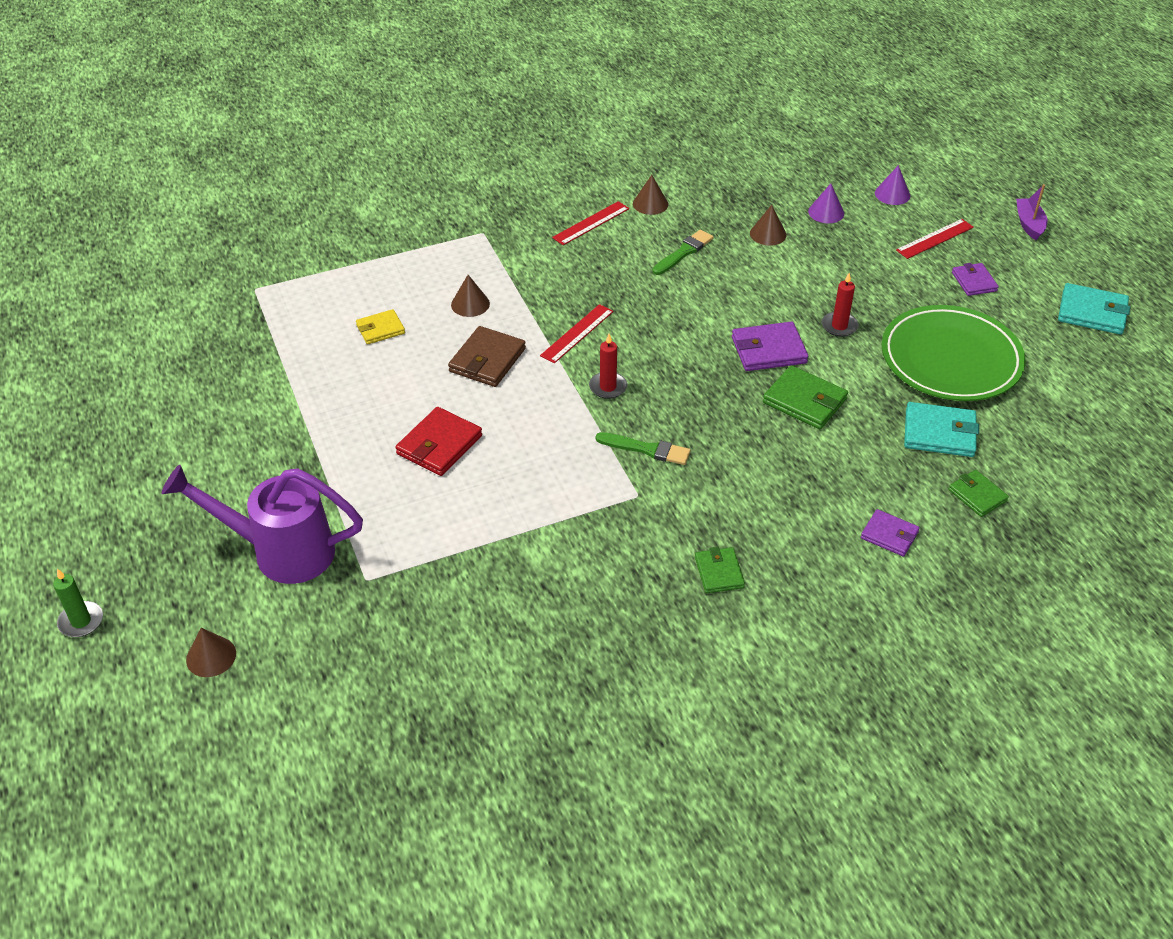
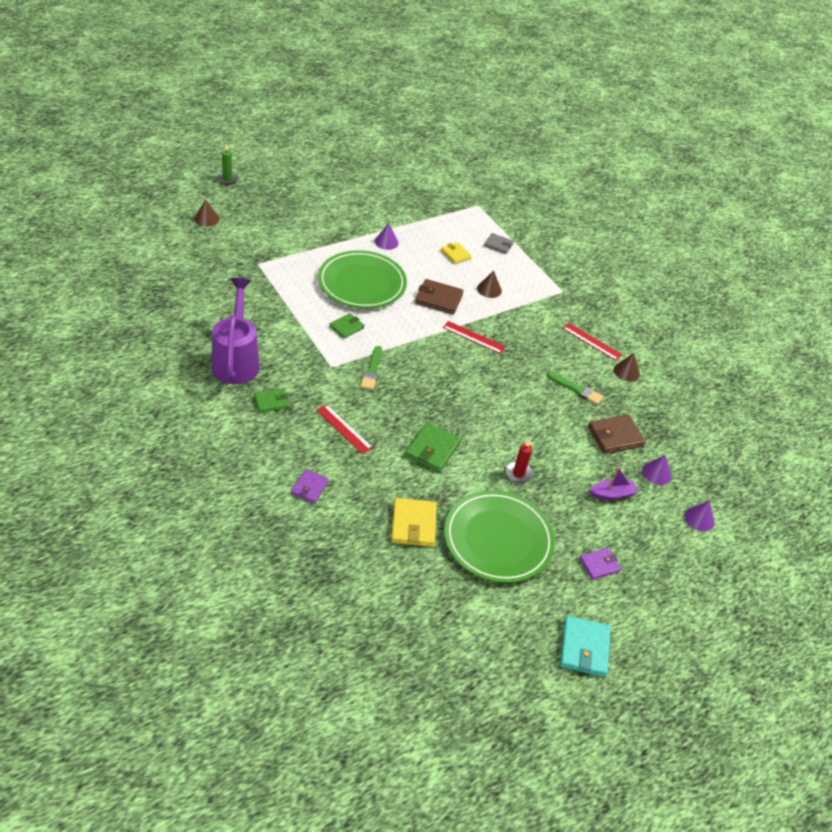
camera: 75 degrees right, 0 degrees up
purple watering can [161,465,363,584] -> purple watering can moved to [212,278,260,384]
red wallet [395,407,482,476] -> green plate [318,250,407,309]
red candle [589,334,627,399] -> none
purple wallet [732,322,808,371] -> none
brown cone [750,205,786,246] -> brown wallet [588,415,646,454]
red ruler [896,219,974,259] -> red ruler moved to [316,404,373,454]
turquoise wallet [904,402,979,457] -> yellow wallet [391,498,437,547]
green wallet [949,470,1009,517] -> green wallet moved to [329,313,364,339]
purple boat [1016,184,1047,240] -> purple boat moved to [590,467,638,500]
none -> purple cone [375,223,399,250]
none -> grey wallet [484,233,514,254]

